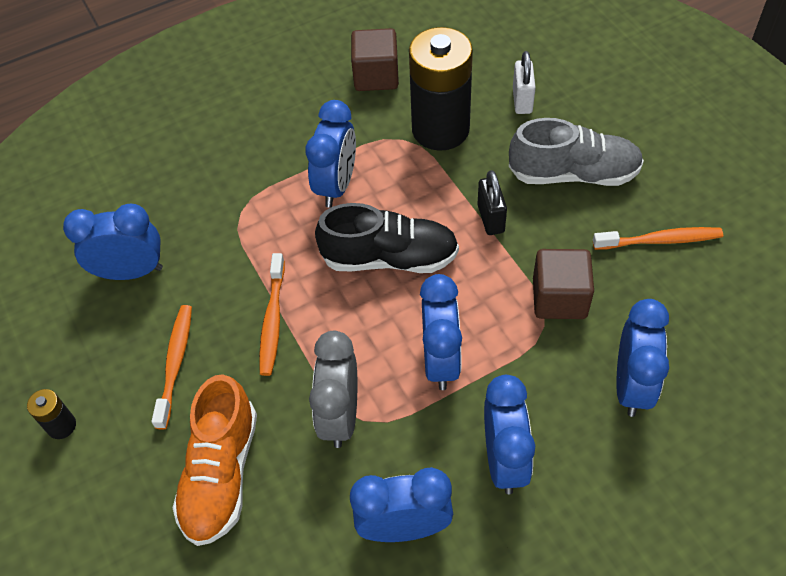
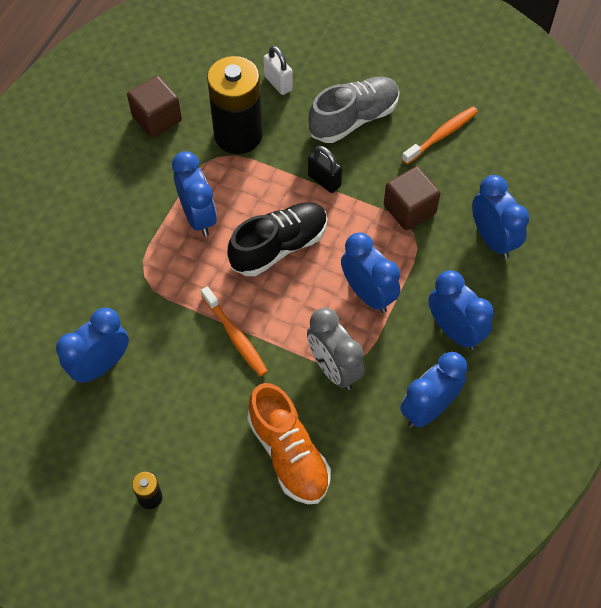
camera: 40 degrees left, 5 degrees up
orange toothbrush [152,305,192,430] -> none

